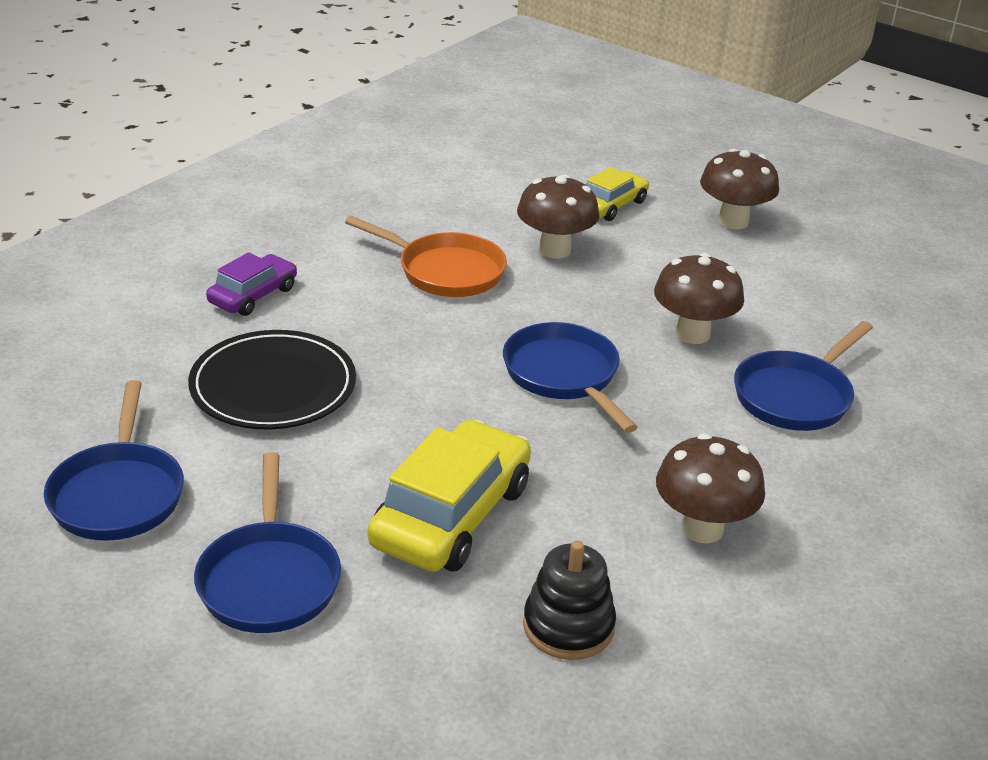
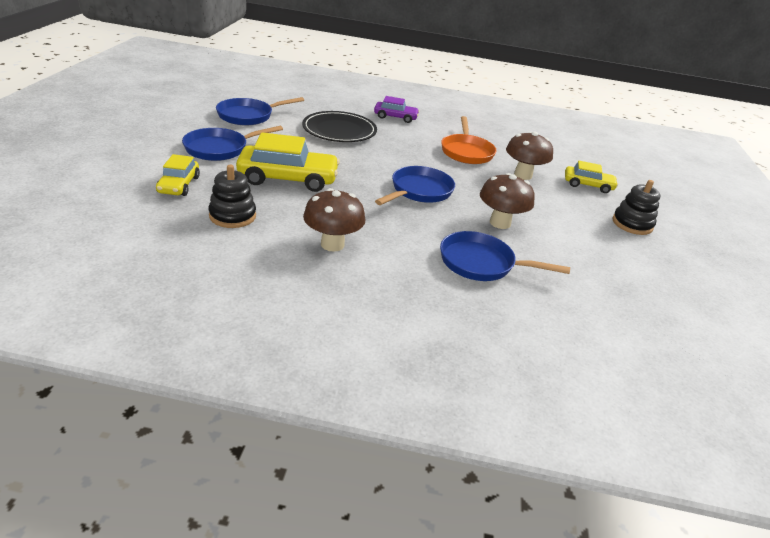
camera: 60 degrees right, 0 degrees up
brown mushroom [700,149,779,229] -> black stacking toy [612,180,661,235]
none -> yellow car [156,154,200,196]

